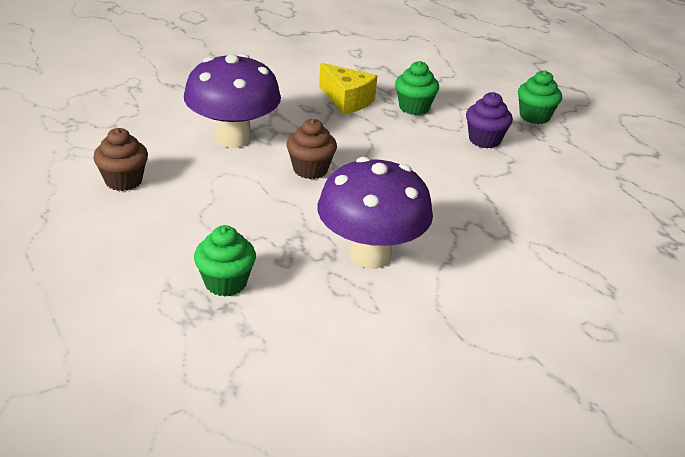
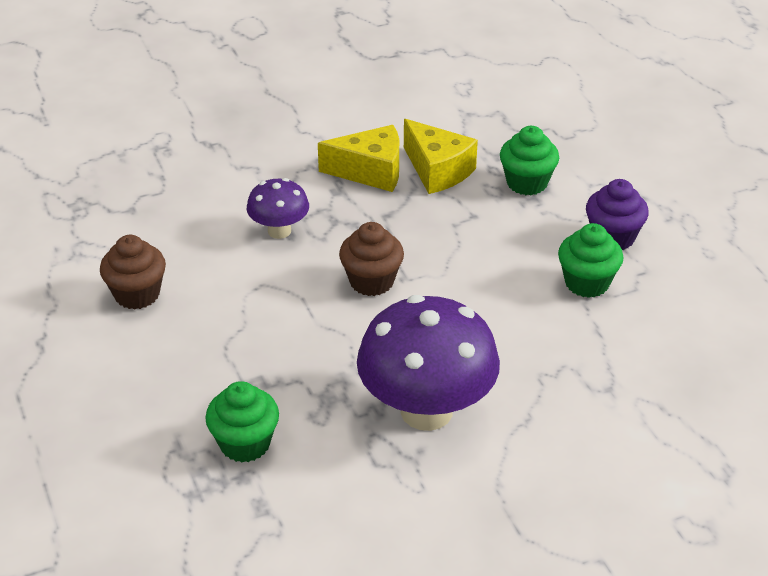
camera: 10 degrees right, 5 degrees up
purple mushroom [184,54,281,148] -> purple mushroom [247,178,309,239], size x0.52
green cupcake [518,70,562,124] -> green cupcake moved to [558,223,624,298]
none -> yellow cheese [318,125,399,192]

